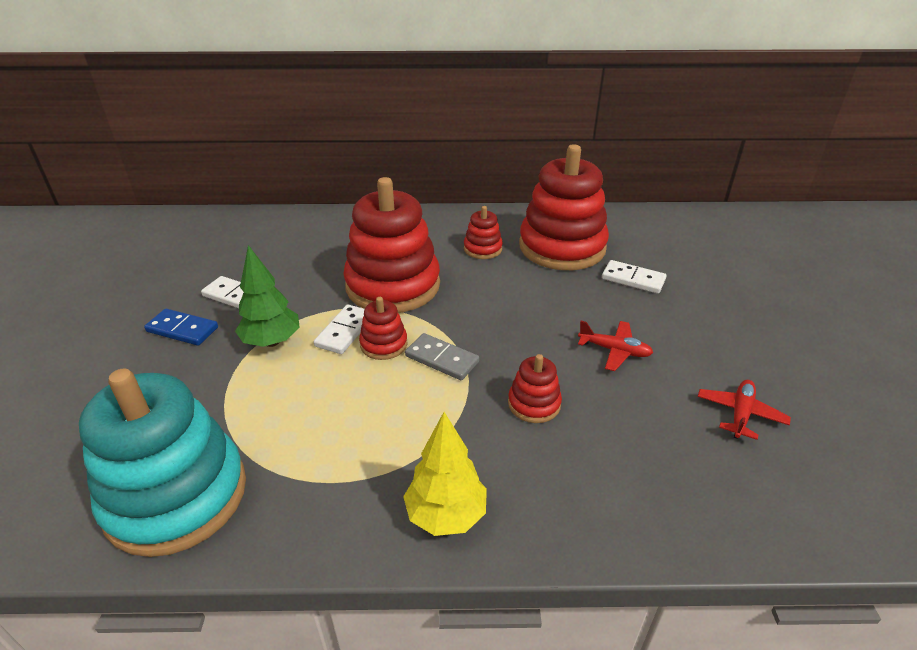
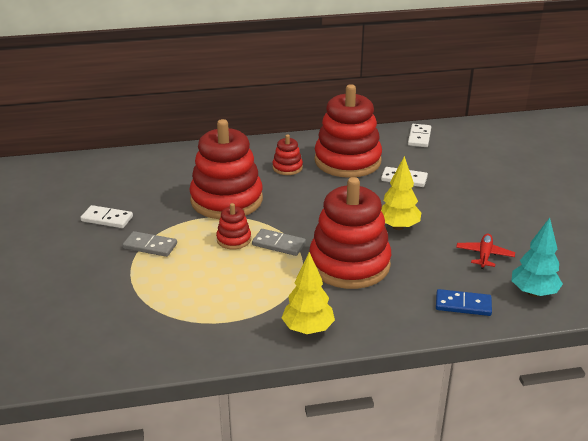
camera: 10 degrees left, 5 degrees down
turquoise stacking toy [79,369,246,557] -> none
blue domino [144,309,218,346] -> blue domino moved to [436,289,492,316]
green tree [235,245,300,347] -> grey domino [123,231,177,257]
white domino [314,304,364,354] -> white domino moved to [408,124,431,147]
red stacking toy [508,354,562,423] -> red stacking toy [309,177,391,289], size x2.24
red plane [578,321,653,371] -> yellow tree [381,156,421,230]
none -> turquoise tree [511,218,563,297]

